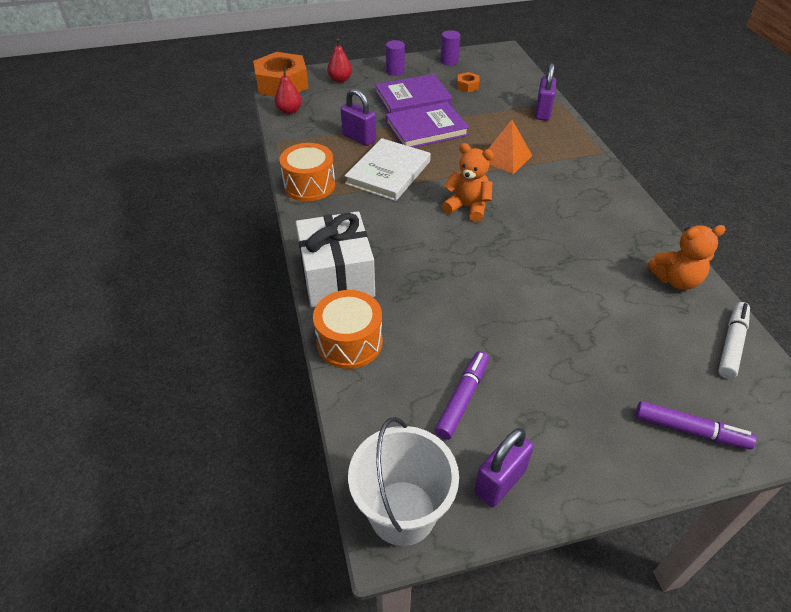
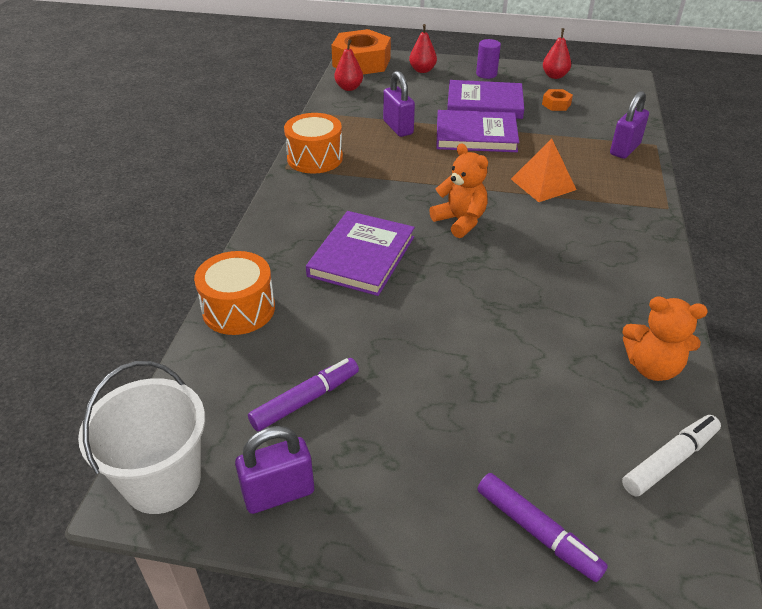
camera: 25 degrees right, 5 degrees down
white gift [296,211,375,307] -> none
white book [345,138,431,201] -> none
purple cylinder [440,30,460,65] -> red pear [543,28,571,79]
none -> purple book [306,211,415,296]

